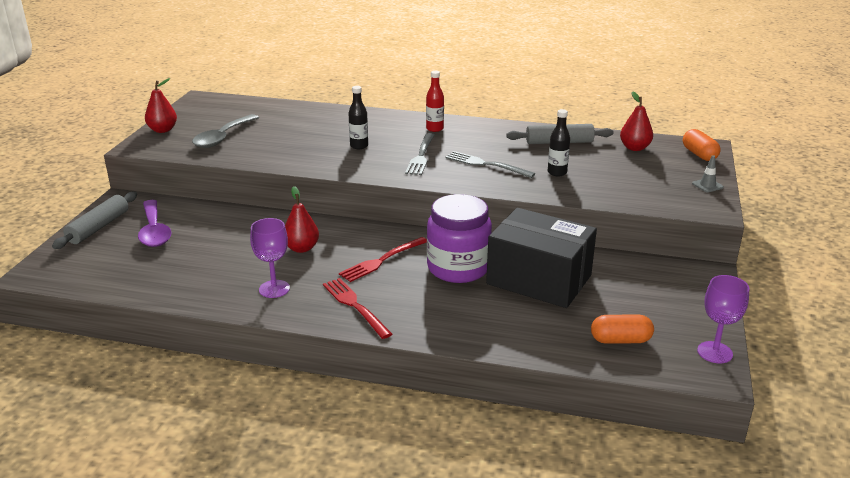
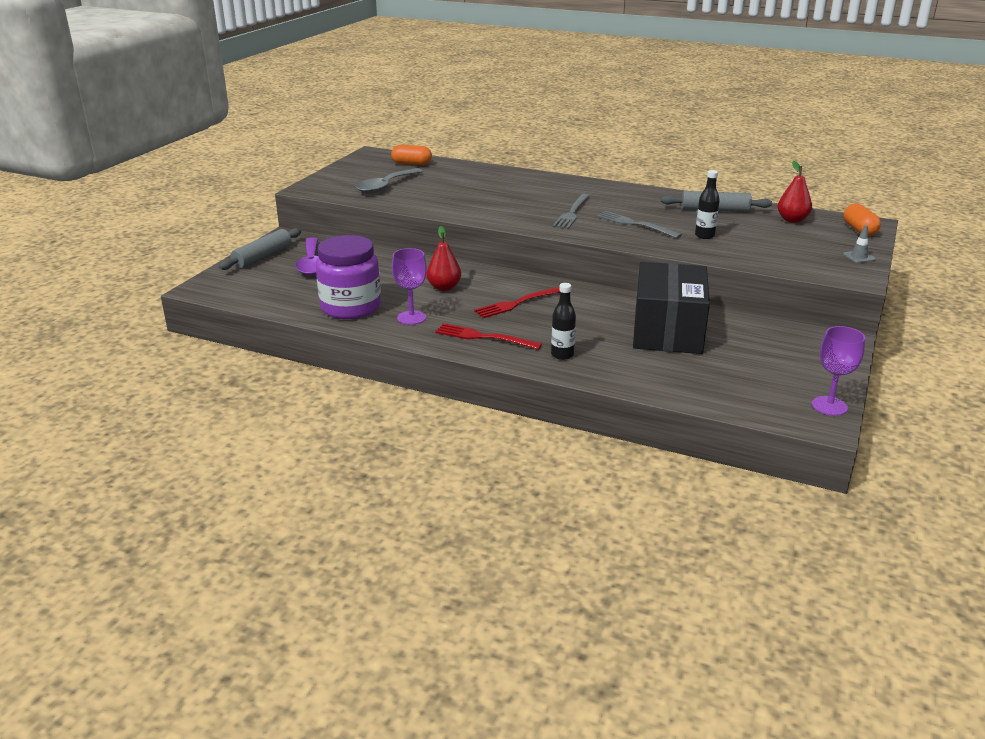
camera: 10 degrees right, 0 degrees up
red pear [145,78,177,133] -> none
red fork [323,278,392,339] -> red fork turned 45 degrees counterclockwise [435,323,542,350]
black bottle [348,86,368,149] -> black bottle moved to [551,283,576,360]
red bottle [426,71,444,132] -> none
purple jar [427,194,492,283] -> purple jar moved to [316,235,381,319]
black box [486,208,597,308] -> black box turned 60 degrees clockwise [633,262,710,354]
orange capsule [591,314,654,344] -> orange capsule moved to [391,145,432,165]

